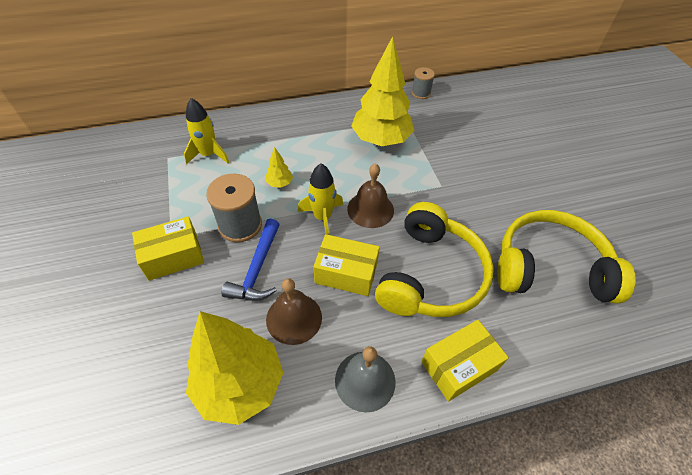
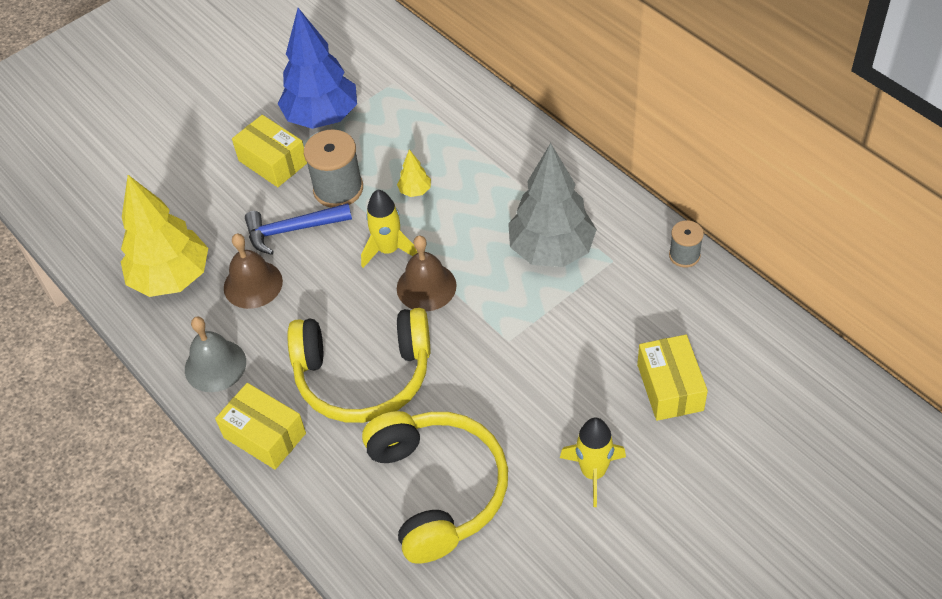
camera: 70 degrees right, 0 degrees up
yellow rocket [184,98,229,165] -> yellow rocket moved to [560,418,626,507]
yellow box [313,234,380,296] -> yellow box moved to [637,334,708,421]
yellow tree [351,36,414,146] -> grey tree [508,143,597,267]
none -> blue tree [278,8,357,129]

